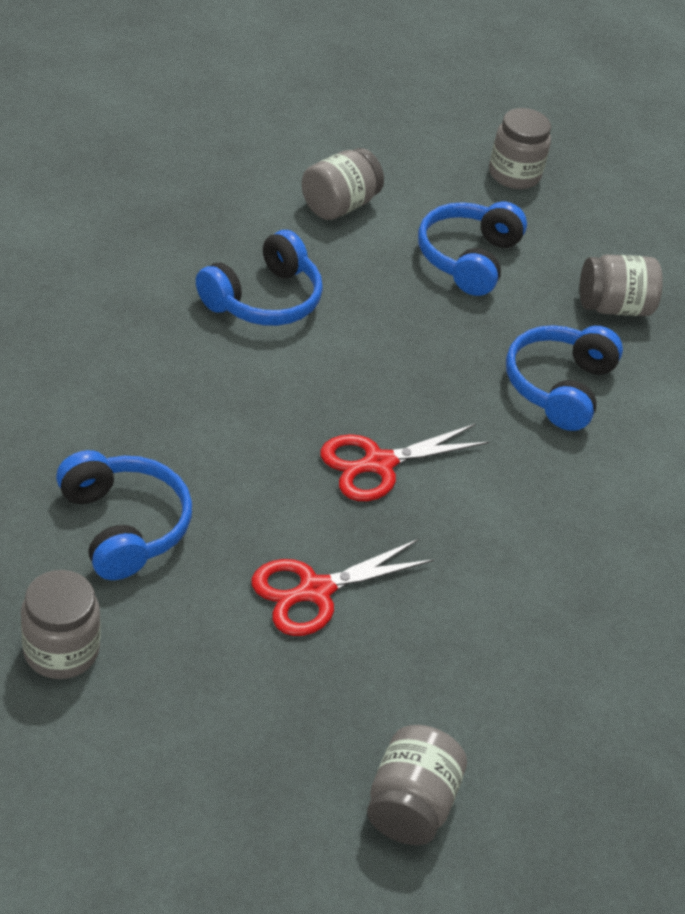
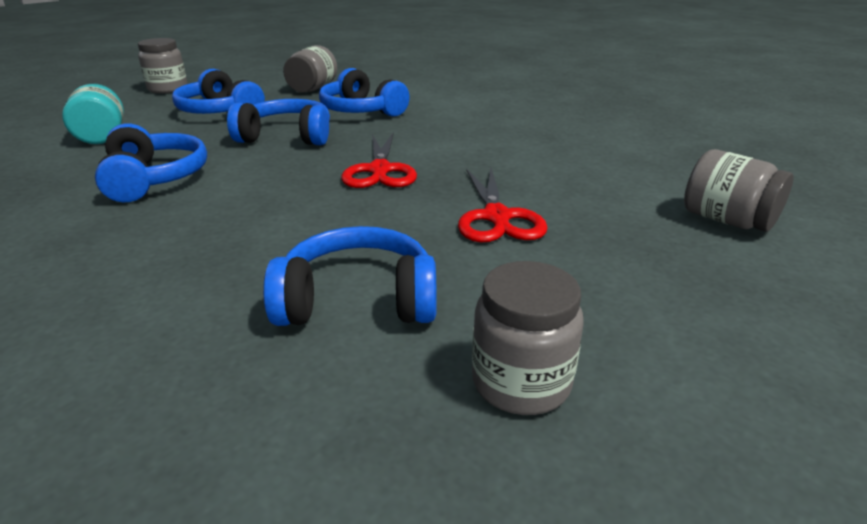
camera: 60 degrees left, 15 degrees down
grey jar [302,148,384,220] -> turquoise jar [62,84,124,144]
none -> blue headphones [227,99,330,145]

